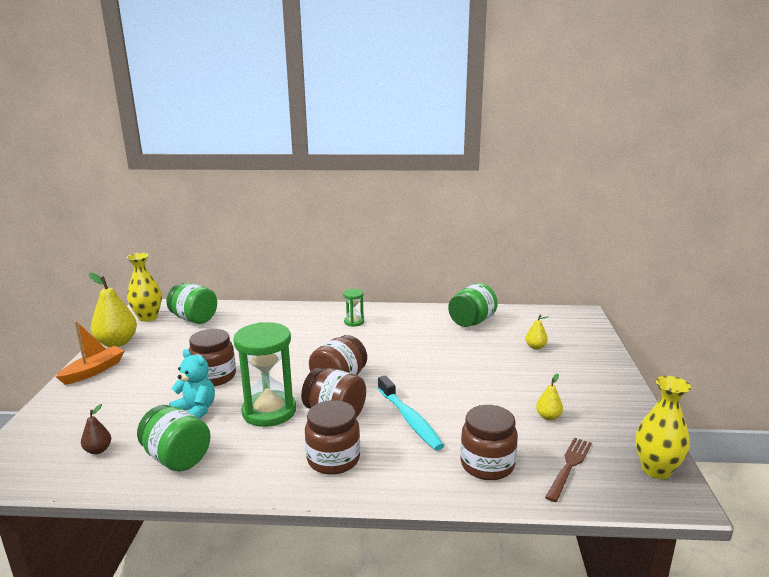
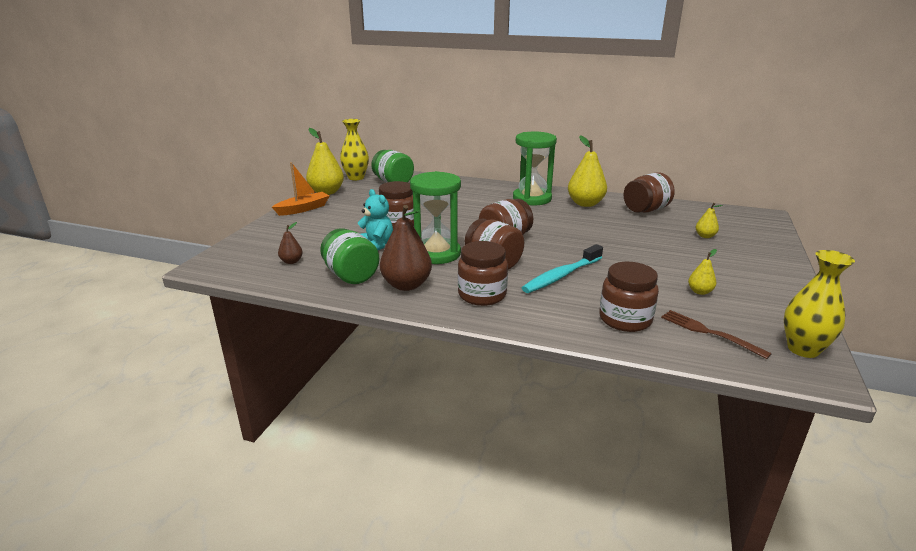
camera: 15 degrees right, 5 degrees up
green hourglass [343,289,364,327] -> green hourglass [513,131,557,205], size x2.07
turquoise toothbrush [378,375,444,451] -> turquoise toothbrush turned 60 degrees clockwise [522,244,603,293]
green jar [448,283,498,327] -> brown jar [624,172,675,213]
brown fork [545,437,592,502] -> brown fork turned 90 degrees counterclockwise [661,310,772,359]
none -> brown pear [380,205,432,291]
none -> yellow pear [568,135,607,207]

